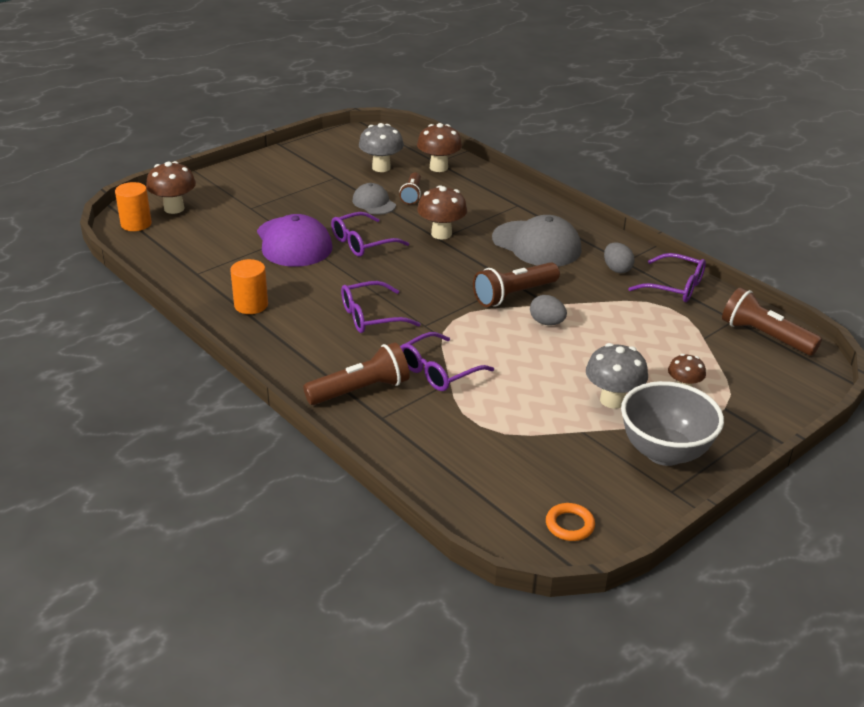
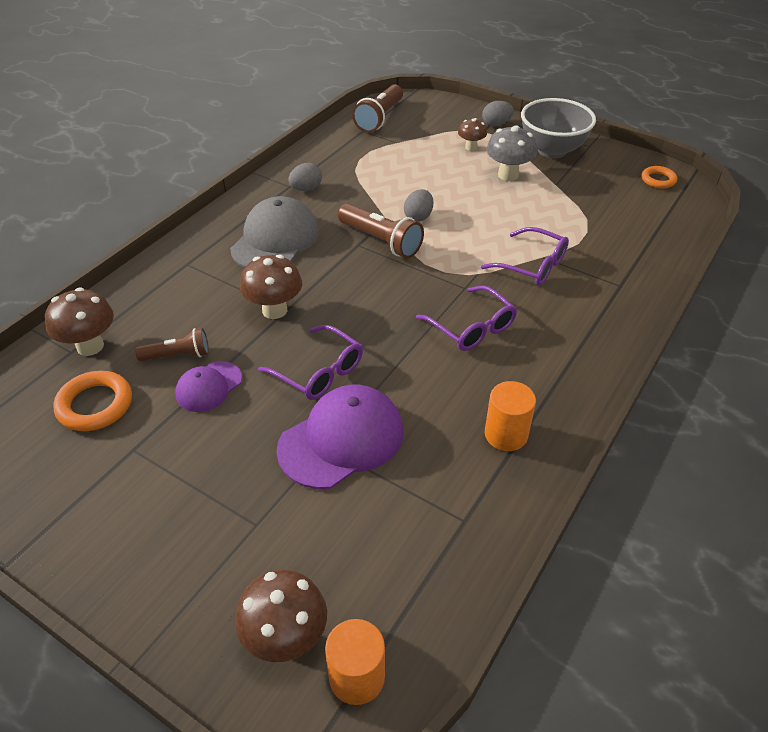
camera: 105 degrees left, 10 degrees up
brown flashlight [303,342,410,405] -> none
grey cap [352,183,396,215] -> purple cap [175,361,242,412]
grey mushroom [359,123,404,172] -> orange ring [53,371,132,431]
purple glasses [628,253,706,302] -> none
none -> grey egg [482,101,514,126]

